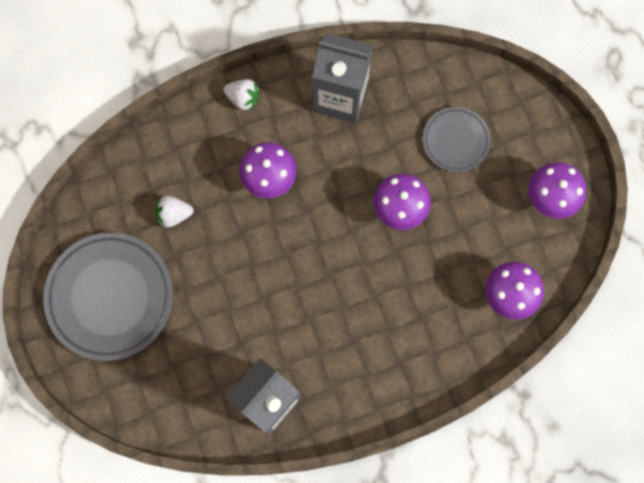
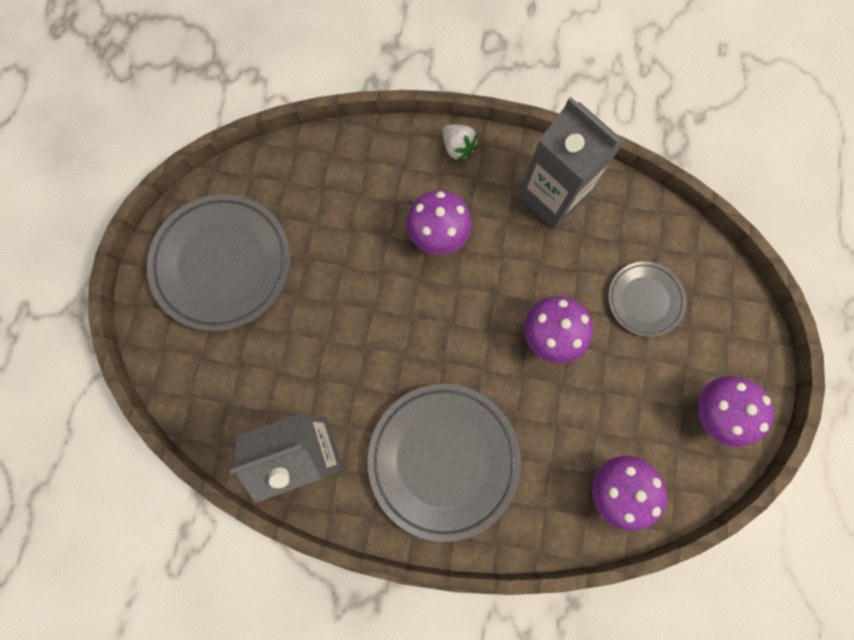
camera: 30 degrees right, 0 degrees up
white strawberry [155,196,193,228] -> none
none -> grey plate [367,384,521,542]

